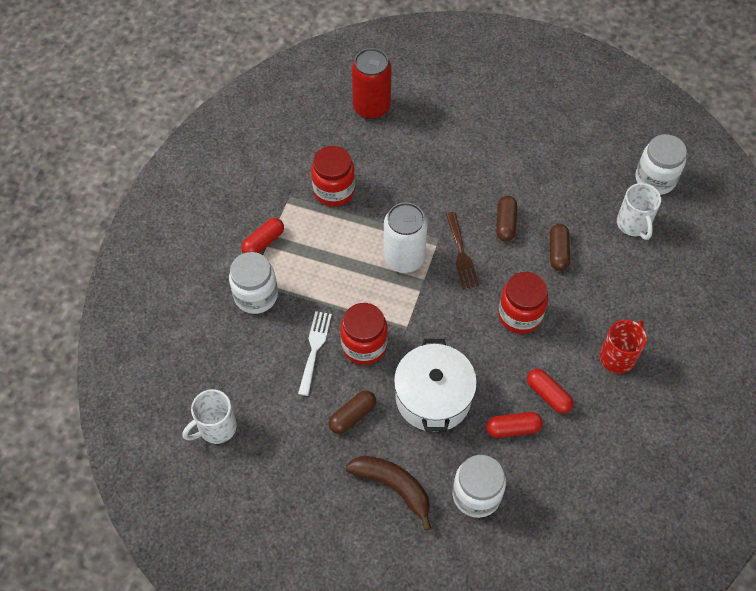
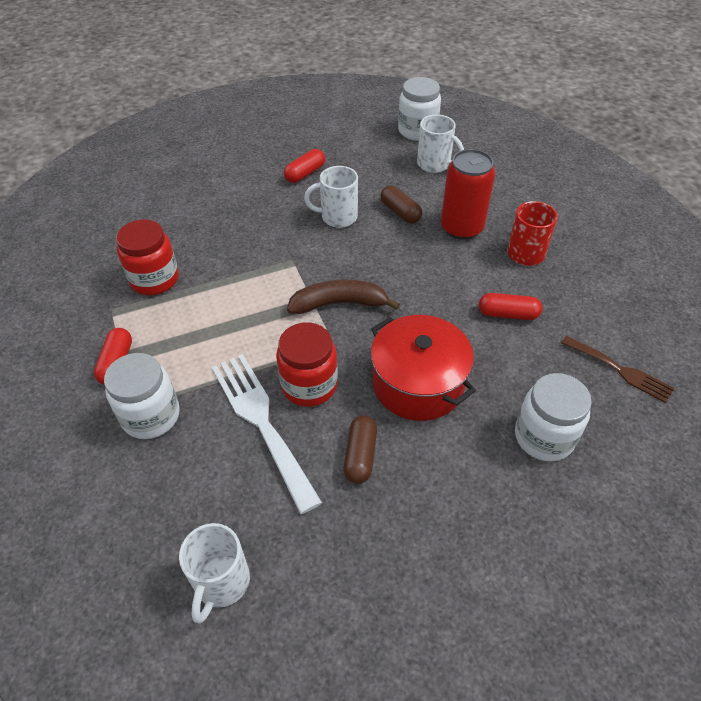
camera: 40 degrees left, 10 degrees down
white fork [298,311,332,396] -> white fork [212,354,322,514], size x1.64
brown banana [346,456,431,531] -> brown banana moved to [287,280,400,314]
red can [352,48,391,119] -> red can moved to [441,149,496,240]
white can [383,202,428,273] -> none
white pot [394,339,477,432] -> red pot [371,315,476,421]
brown fork [446,212,479,289] -> brown fork moved to [561,336,674,403]
red capsule [486,412,543,438] -> red capsule moved to [284,149,325,183]
brown capsule [496,196,517,241] -> white mug [304,166,358,228]
red jar [498,272,548,334] -> none

